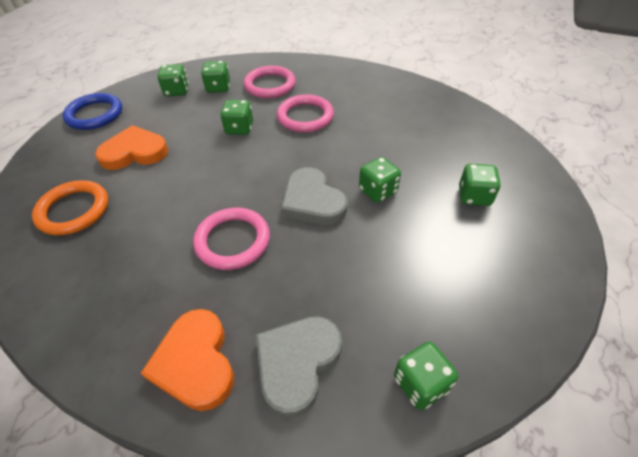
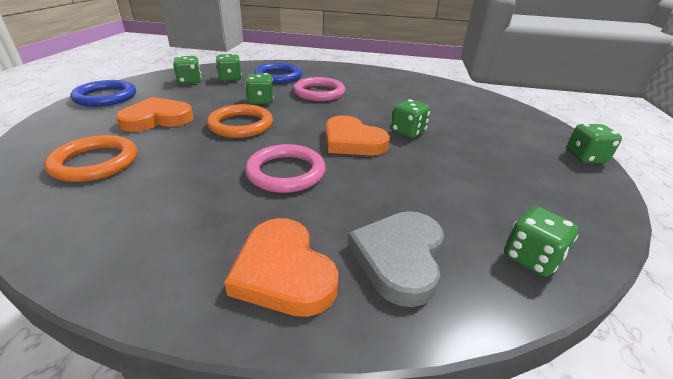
camera: 15 degrees left, 15 degrees down
pink ring [243,66,296,98] -> blue ring [254,63,302,83]
grey heart [281,167,347,225] -> orange heart [326,115,390,156]
green dice [459,164,501,206] -> green dice moved to [566,124,622,163]
none -> orange ring [207,104,273,138]

